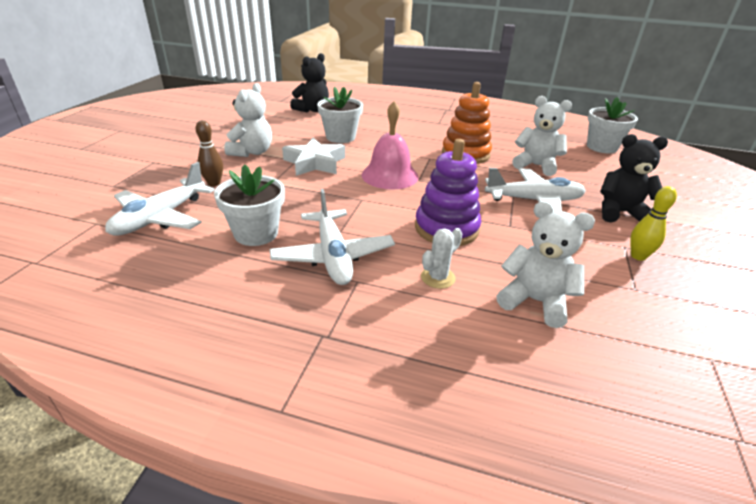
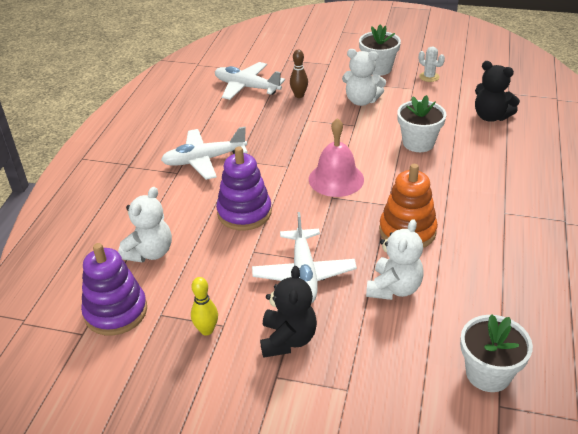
camera: 90 degrees right, 5 degrees up
white flower pot [214,164,285,246] -> white flower pot moved to [359,24,401,76]
white star [282,138,345,176] -> none
white cactus [421,228,462,289] -> white cactus moved to [419,46,445,82]
none -> purple stacking toy [81,243,147,336]

